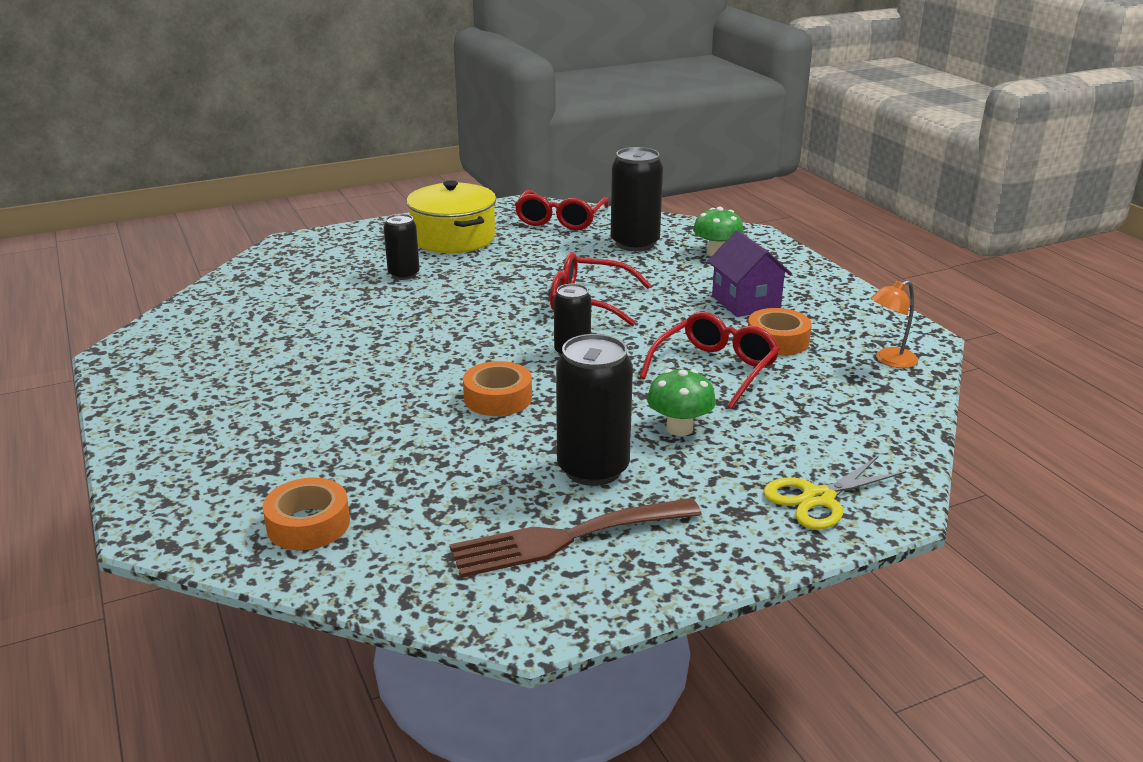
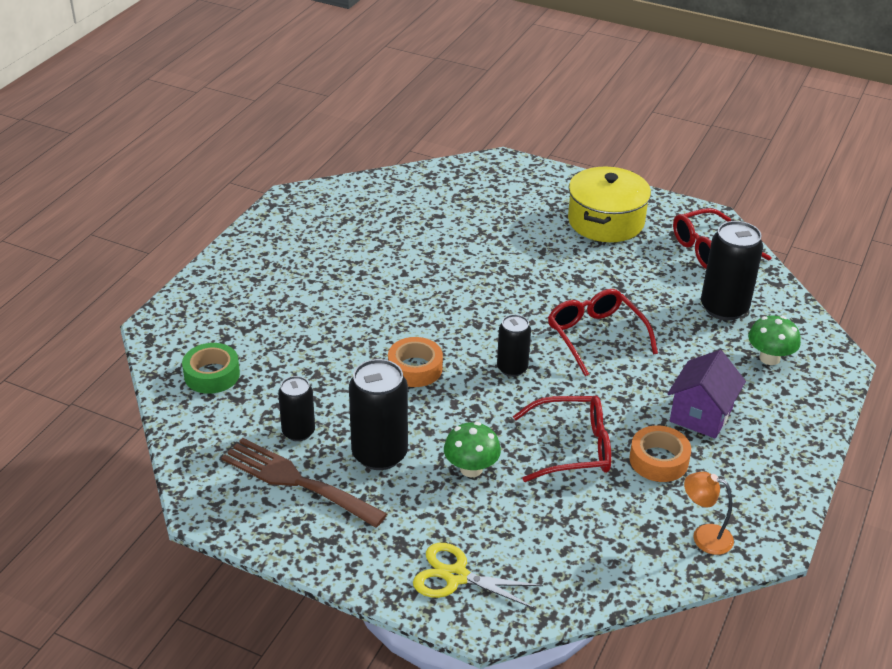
camera: 50 degrees right, 10 degrees up
orange tape [262,477,350,550] -> green tape [182,343,240,394]
black can [384,214,420,280] -> black can moved to [278,376,315,441]

